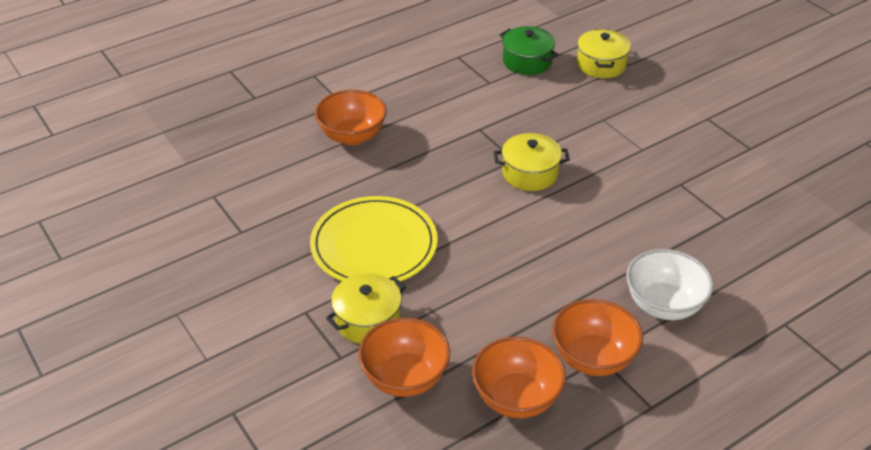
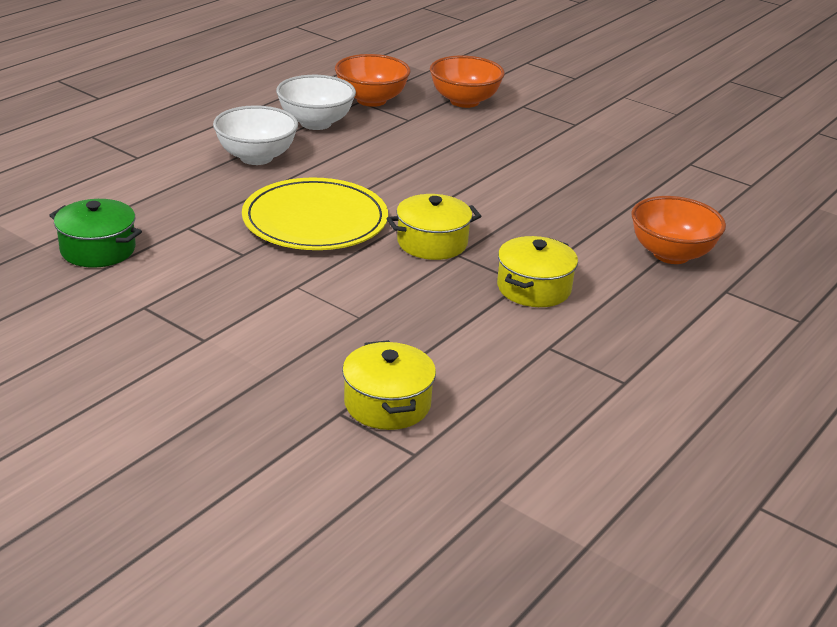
camera: 160 degrees right, 10 degrees down
yellow plate [310,196,438,283] -> yellow plate moved to [242,177,388,250]
yellow pot [326,273,406,344] -> yellow pot moved to [497,236,578,307]
green pot [499,26,559,75] -> green pot moved to [49,199,142,268]
orange bowl [552,299,643,376] -> white bowl [276,75,356,130]

